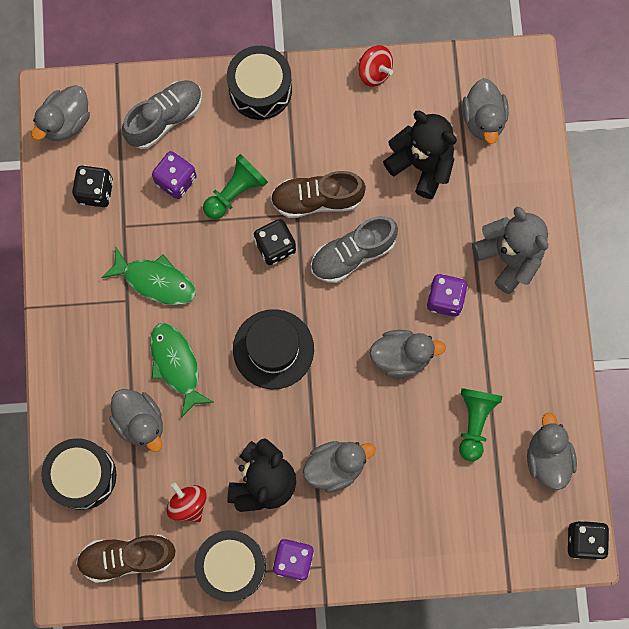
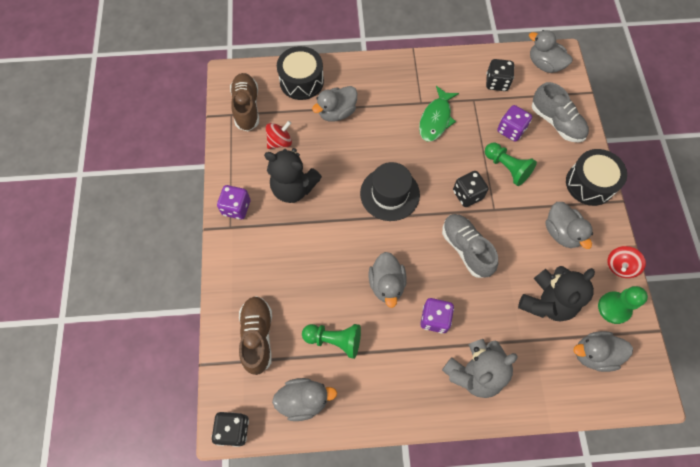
camera: 90 degrees right, 10 degrees down
green fish [150,323,213,417] -> none
black drum [194,530,266,602] -> none
brown shoe [270,171,366,218] -> brown shoe moved to [239,296,272,375]
grey duck [303,441,376,493] -> grey duck moved to [545,202,593,249]
none -> green pawn [598,286,648,324]

